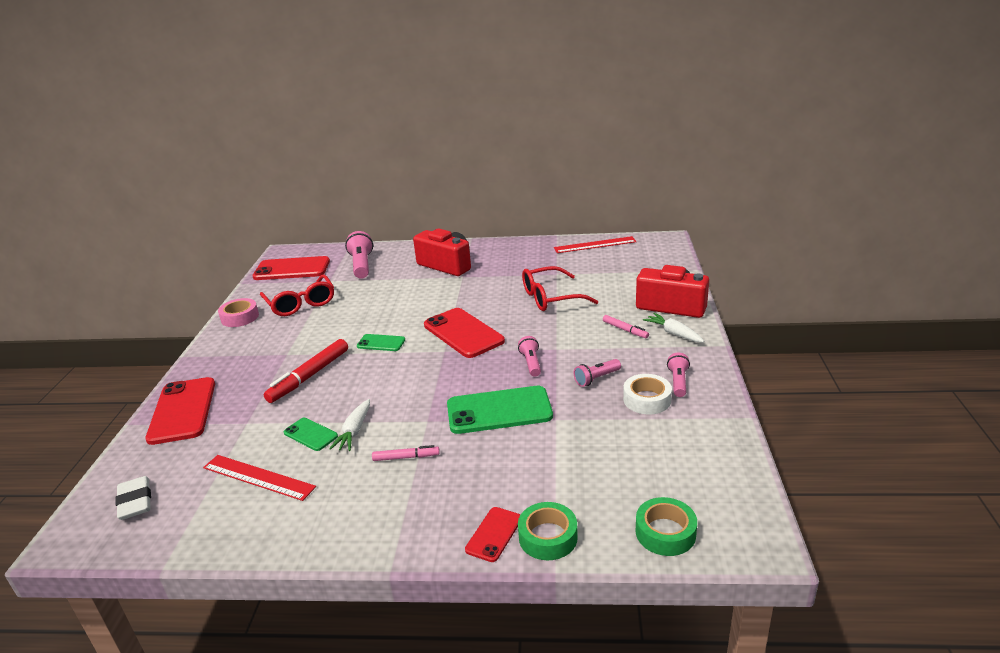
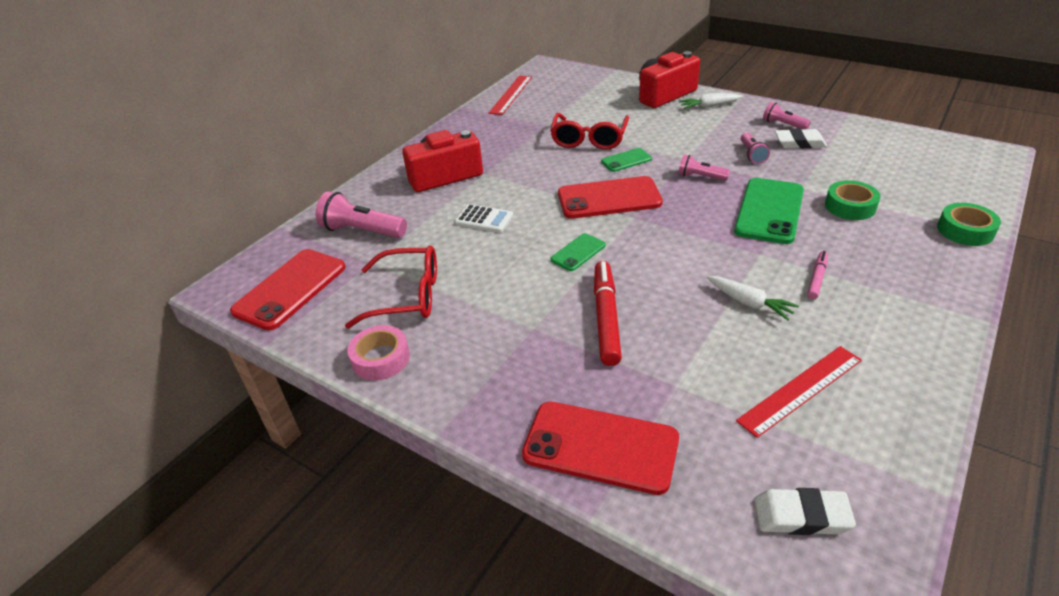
camera: 60 degrees left, 10 degrees up
red marker [263,339,348,403] -> red marker turned 150 degrees counterclockwise [594,261,622,366]
green phone [284,418,338,451] -> green phone moved to [601,148,652,172]
red phone [465,507,520,562] -> none
pink marker [603,315,649,338] -> none
white tape [623,374,672,414] -> white eraser [775,128,827,149]
green tape [636,497,697,556] -> green tape moved to [825,180,880,220]
none -> white calculator [455,204,513,233]

